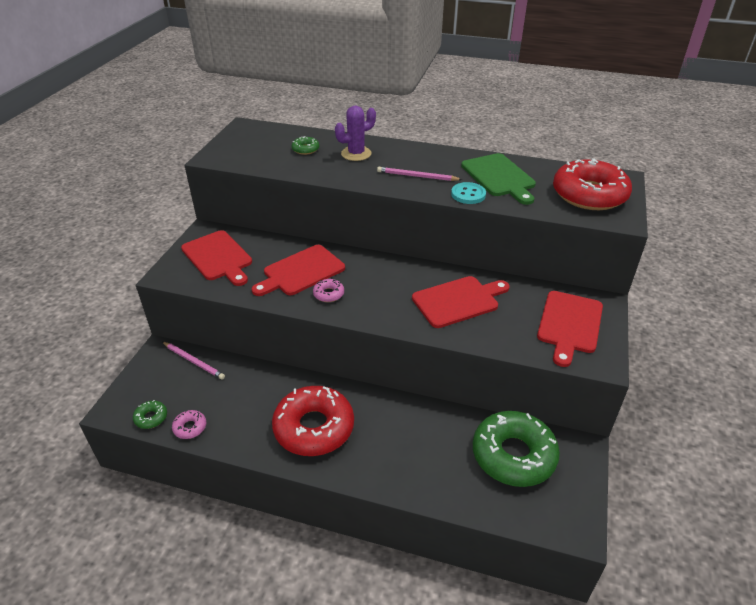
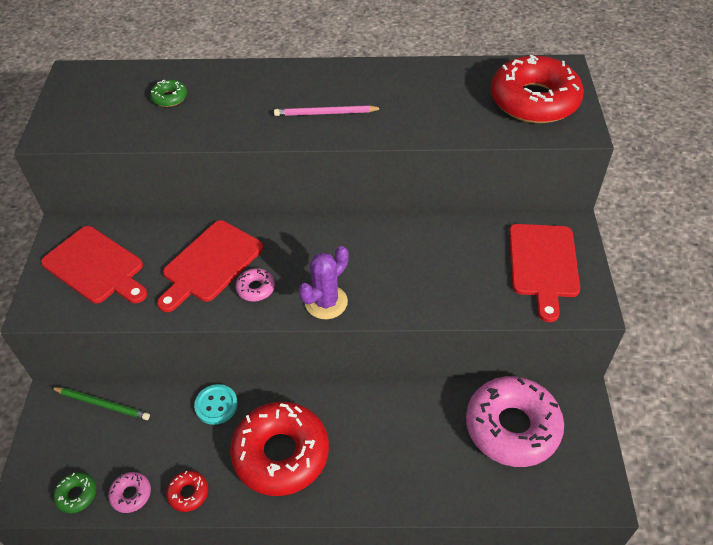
camera: 15 degrees left, 10 degrees up
pink pencil [163,342,225,380] -> green pencil [51,387,150,420]
purple cactus [335,106,376,161] -> purple cactus moved to [299,246,349,319]
red cutting board [412,276,510,328] -> none
turquoise button [451,182,486,204] -> turquoise button moved to [194,384,238,425]
green cutting board [461,153,536,205] -> none
green donut [473,411,560,487] -> pink donut [466,376,564,467]
none -> red donut [166,471,208,512]

